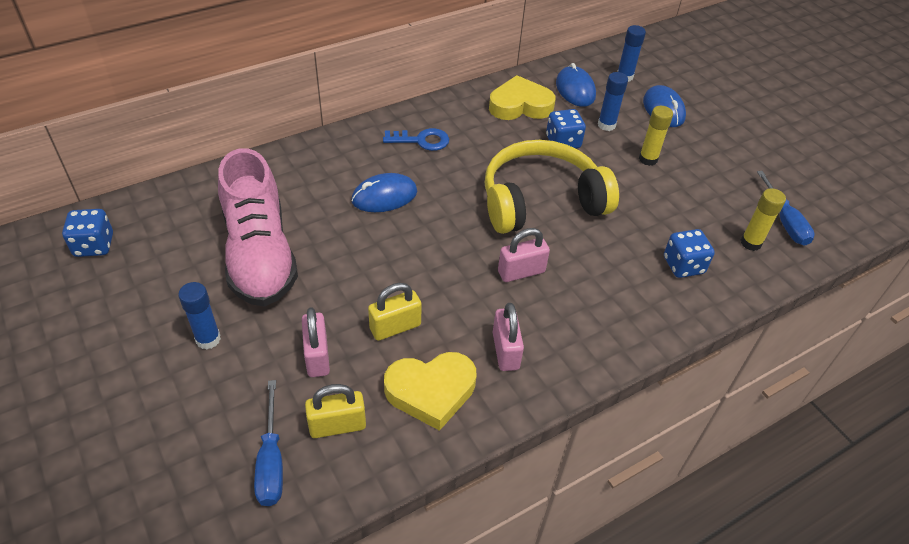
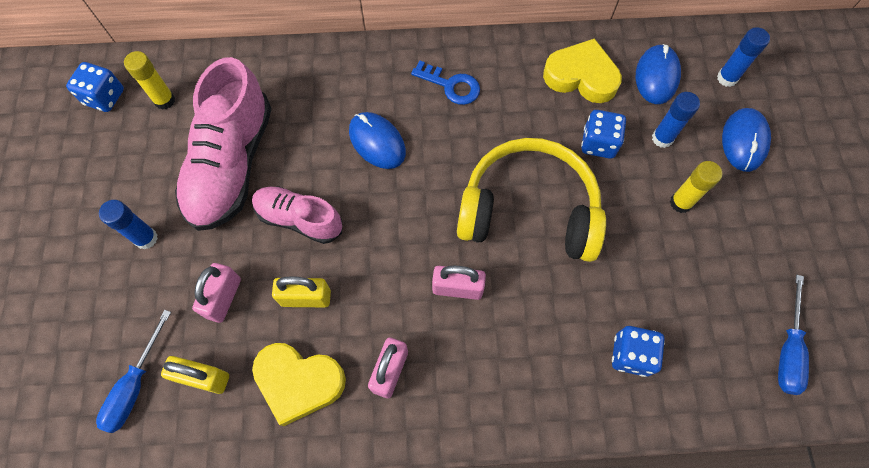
camera: 30 degrees right, 20 degrees up
blue mouse [351,173,417,212] -> blue mouse turned 45 degrees clockwise [349,112,406,169]
yellow glue stick [741,188,786,251] -> yellow glue stick moved to [124,51,175,110]
none -> pink shoe [252,186,342,244]

